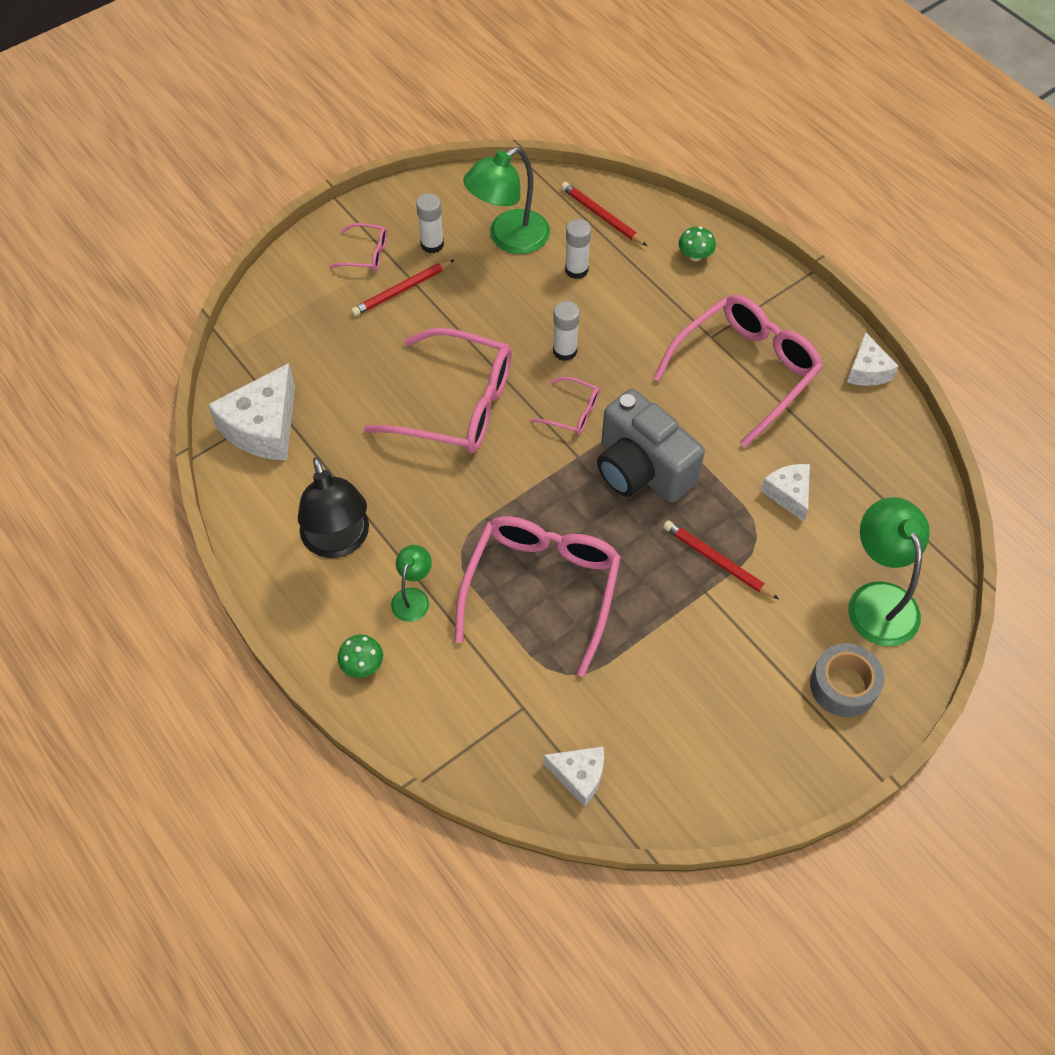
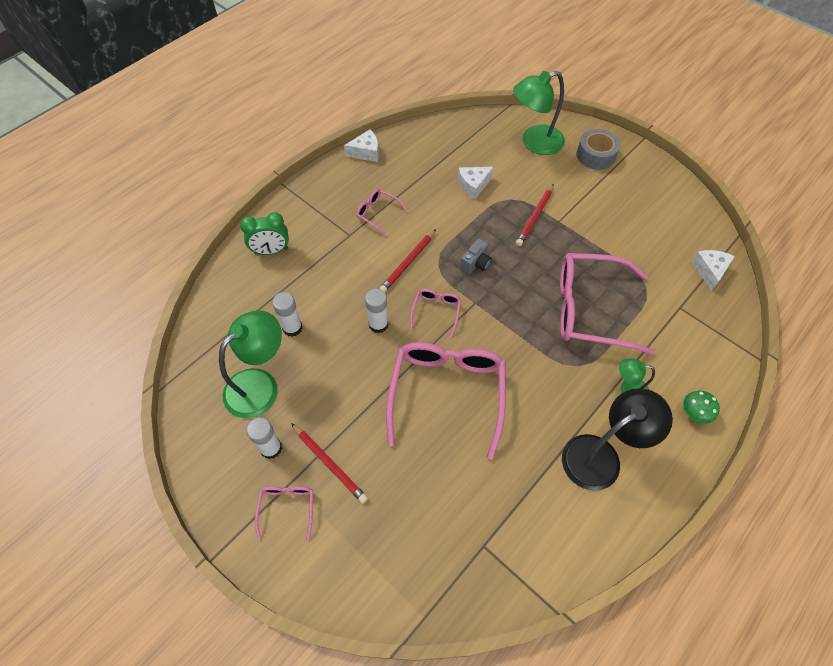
camera: 100 degrees left, 0 degrees up
white cheese [208,363,295,461] -> none
green lamp [463,147,550,254] -> green lamp turned 90 degrees counterclockwise [219,310,282,418]
red pencil [561,182,647,246] -> red pencil moved to [379,229,436,292]
grey camera [597,389,705,503] -> grey camera [460,239,492,274], size x0.43
pink glasses [653,295,823,448] -> pink glasses [356,189,408,236], size x0.45
green mushroom [678,227,716,261] -> green clock [240,213,289,255]

